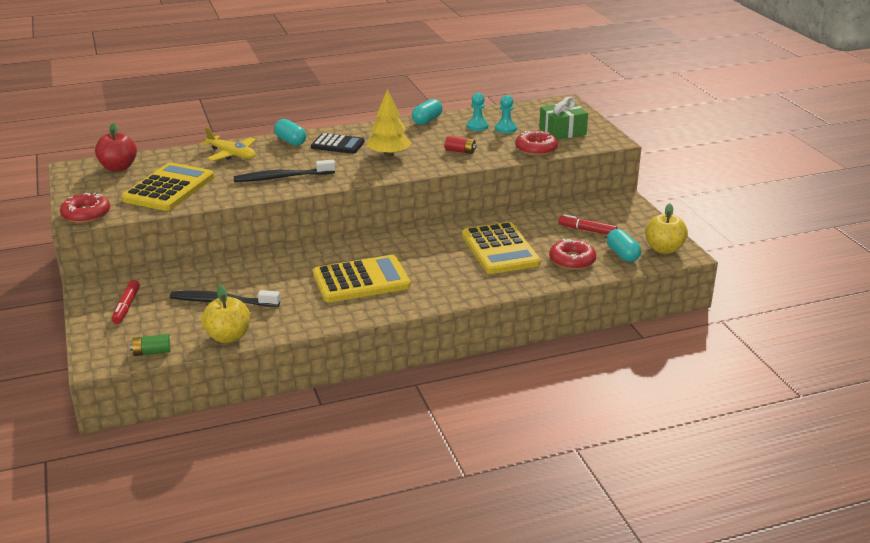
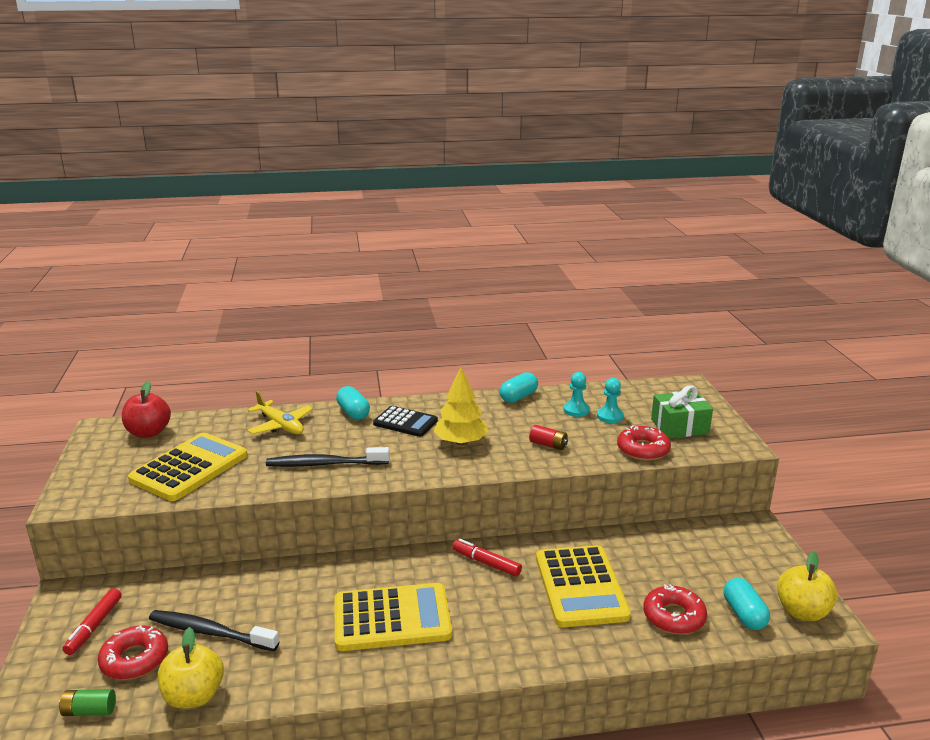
camera: 10 degrees right, 5 degrees down
red donut [60,192,110,223] -> red donut moved to [98,626,168,680]
red marker [559,214,618,235] -> red marker moved to [453,539,522,577]

